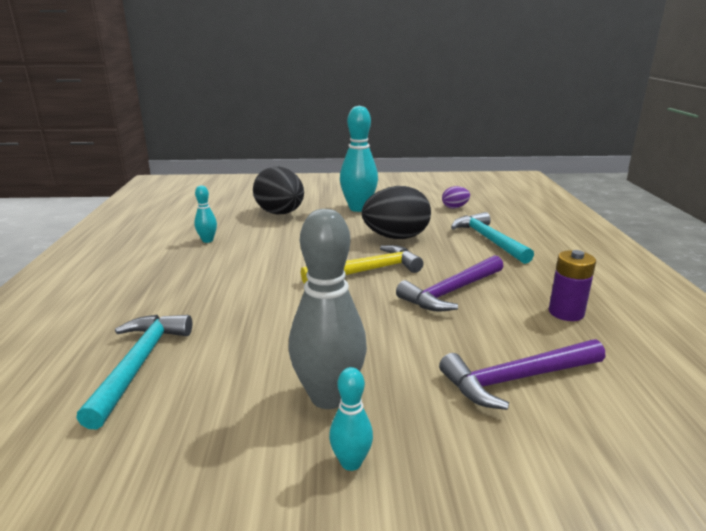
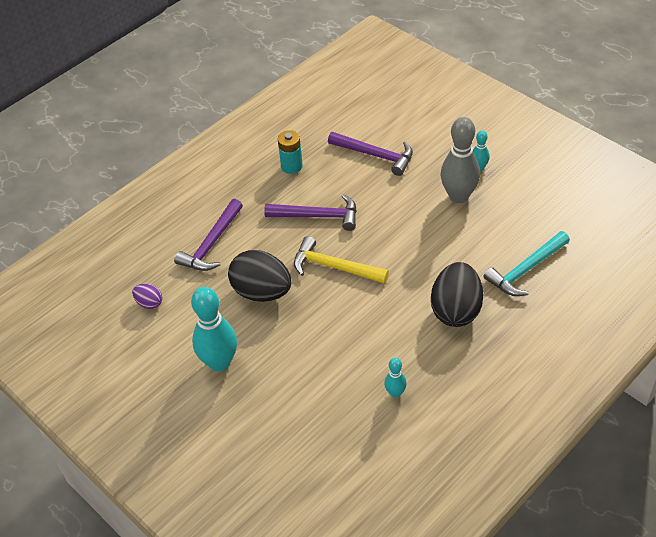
camera: 130 degrees left, 25 degrees up
black egg [253,167,304,214] -> black egg moved to [431,262,483,327]
turquoise hammer [451,212,534,264] -> purple hammer [174,199,243,271]
purple battery [549,250,596,321] -> turquoise battery [278,130,303,174]

